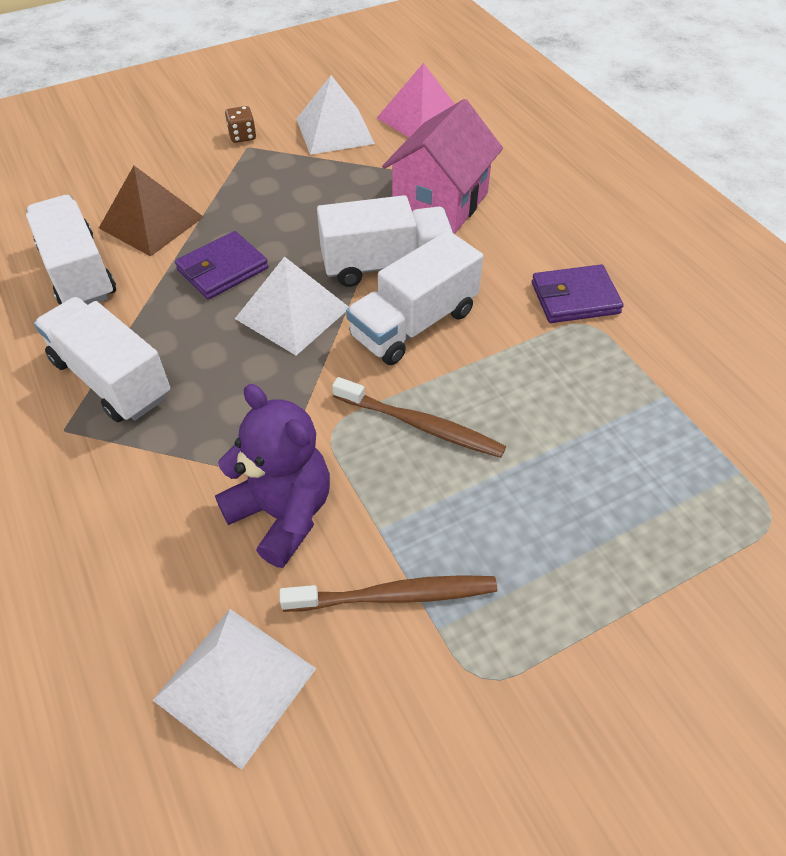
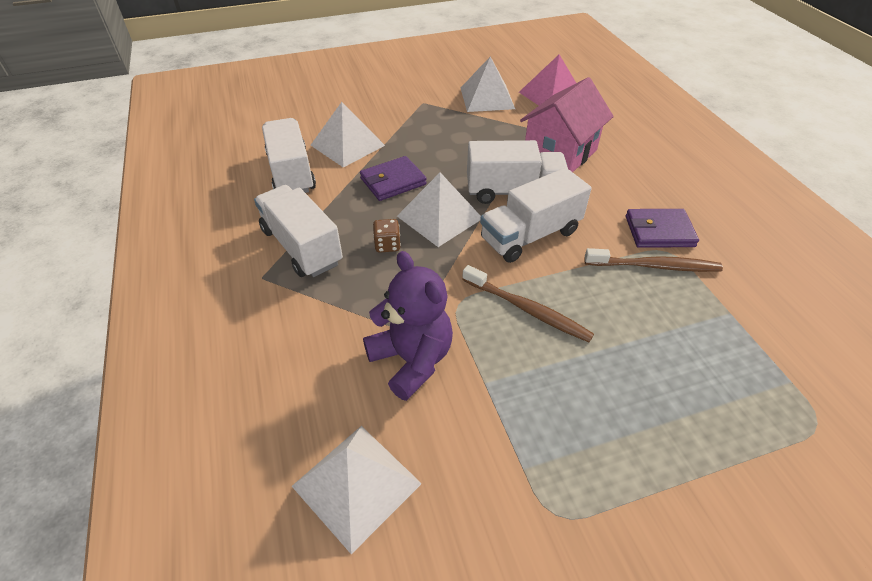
camera: 10 degrees right, 5 degrees down
brown pyramid [99,166,204,257] -> white pyramid [311,102,385,168]
brown dice [225,106,256,143] -> brown dice moved to [373,219,401,253]
brown toothbrush [280,575,497,612] -> brown toothbrush moved to [584,248,723,272]

